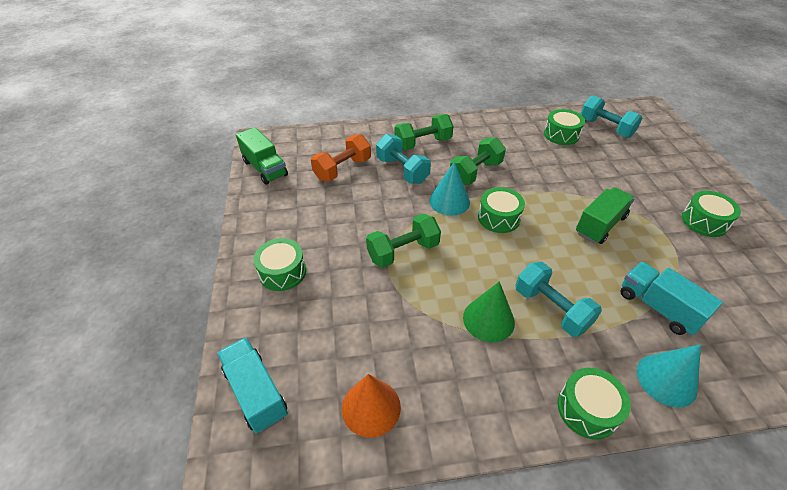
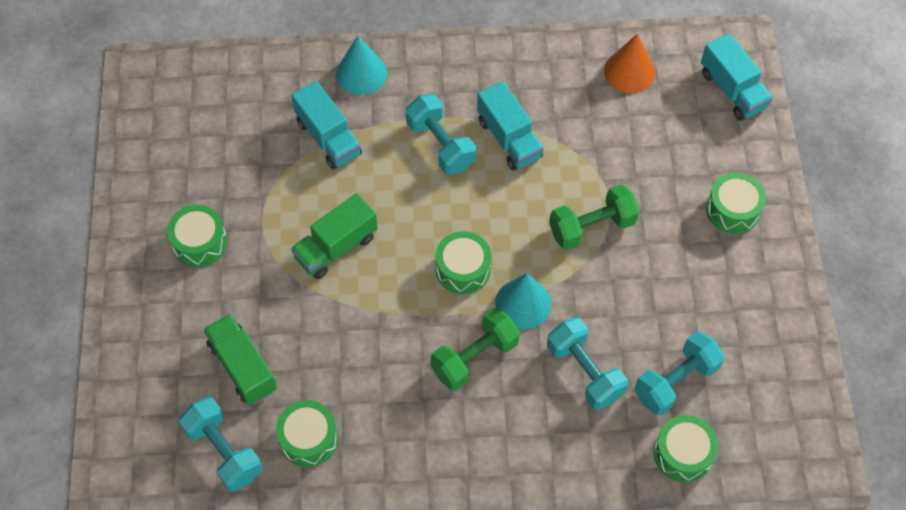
camera: 175 degrees left, 15 degrees up
green truck [236,127,288,185] -> green truck moved to [204,314,277,405]
orange dumbbell [311,134,371,181] -> turquoise dumbbell [634,331,725,415]
green dumbbell [395,114,453,150] -> none
green cone [463,281,515,342] -> turquoise truck [477,81,544,170]
green drum [557,368,631,440] -> green drum moved to [654,415,718,482]

